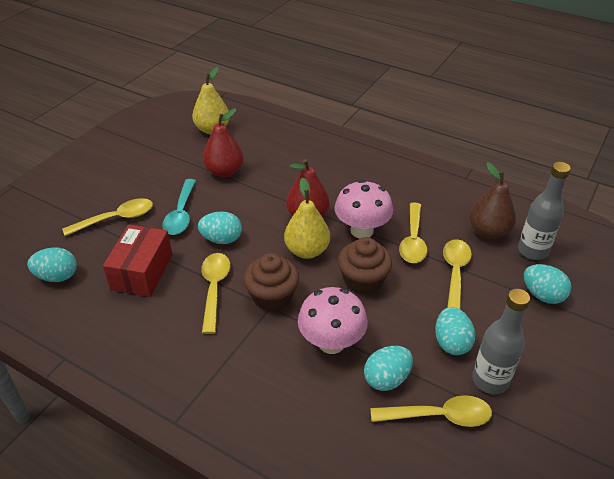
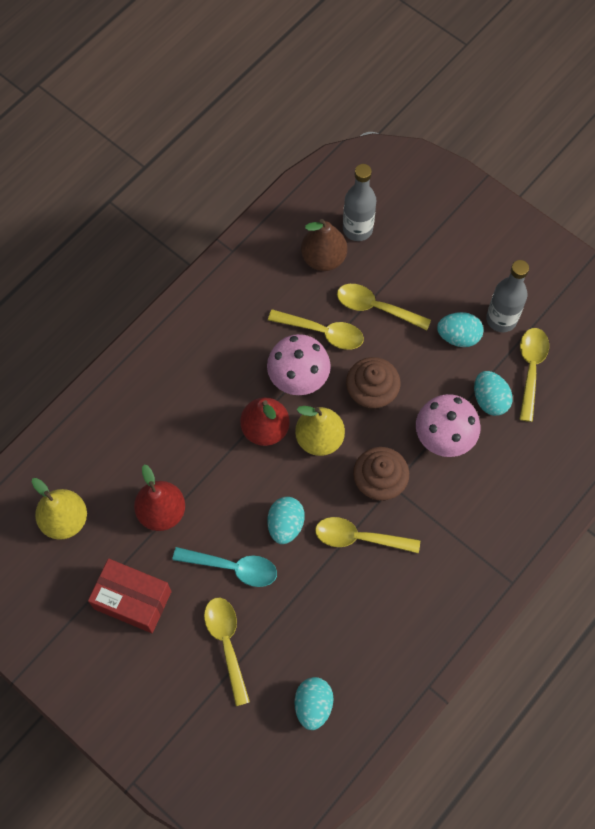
camera: 80 degrees left, 25 degrees up
red box [103,225,172,297] -> red box moved to [88,558,171,633]
turquoise egg [524,264,571,304] -> none

